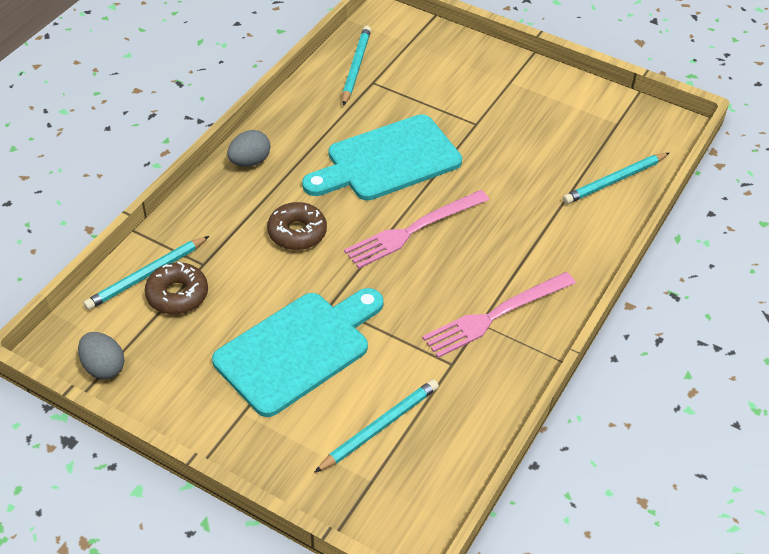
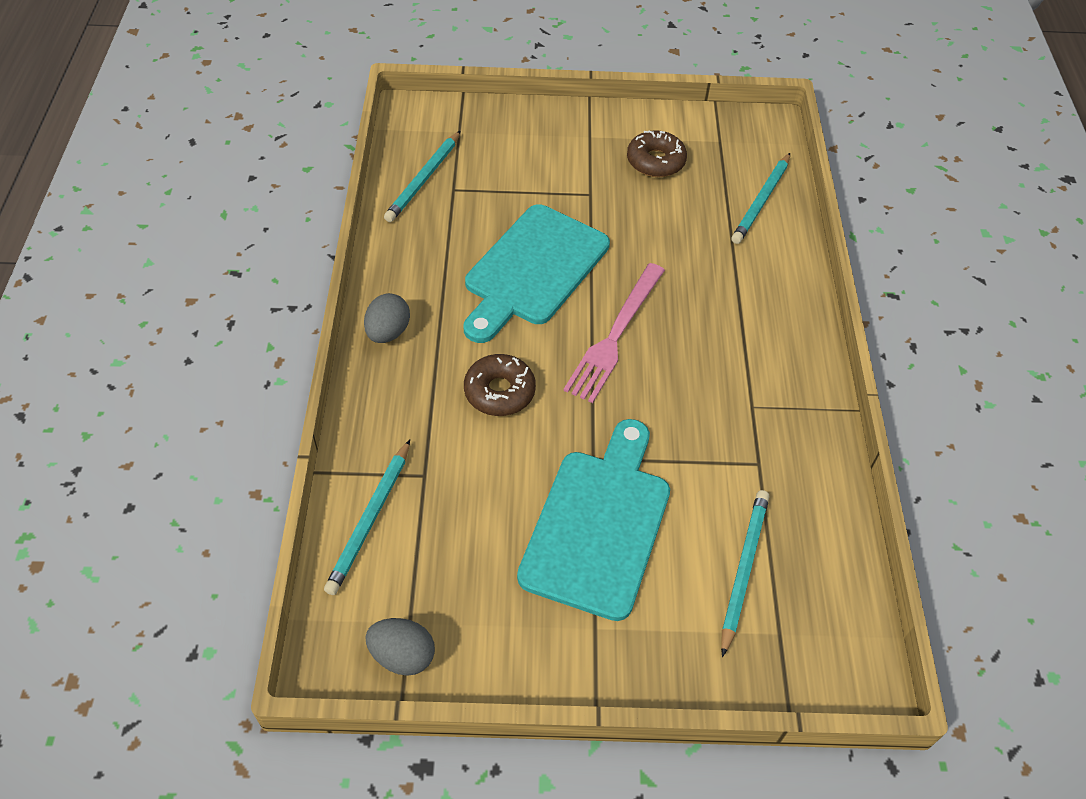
camera: 30 degrees left, 5 degrees up
brown donut [145,261,208,314] -> brown donut moved to [627,130,687,177]
turquoise pencil [342,26,371,106] -> turquoise pencil turned 135 degrees counterclockwise [384,131,460,222]
pink fork [422,272,576,358] -> none

